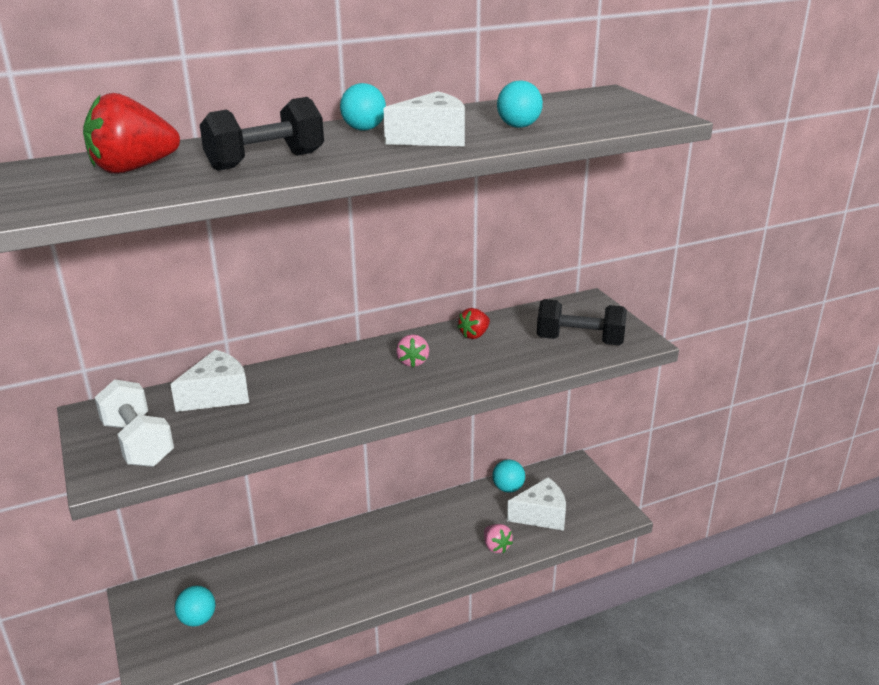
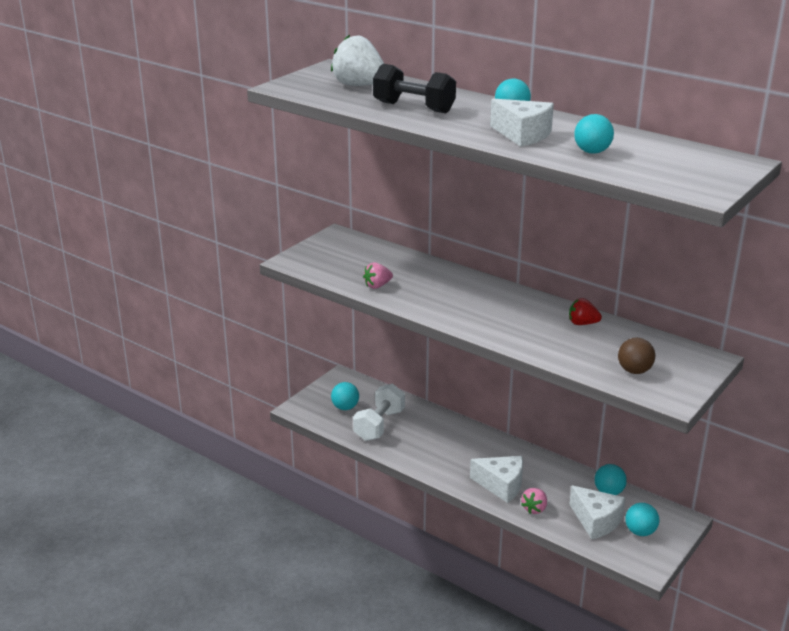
camera: 60 degrees right, 0 degrees up
red strawberry [83,93,180,174] -> white strawberry [331,35,384,86]
white dumbbell [95,379,174,467] -> white dumbbell moved to [353,384,405,441]
white cheese [170,350,249,412] -> white cheese moved to [470,456,523,503]
pink strawberry [396,334,429,367] -> pink strawberry moved to [363,262,393,289]
black dumbbell [537,299,627,345] -> brown ball [618,338,655,374]
none -> turquoise ball [625,503,659,536]

